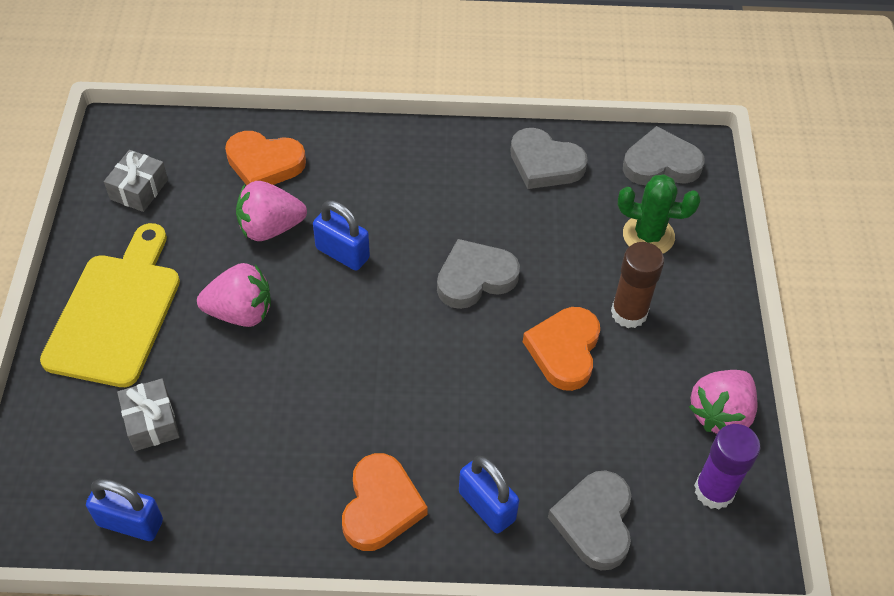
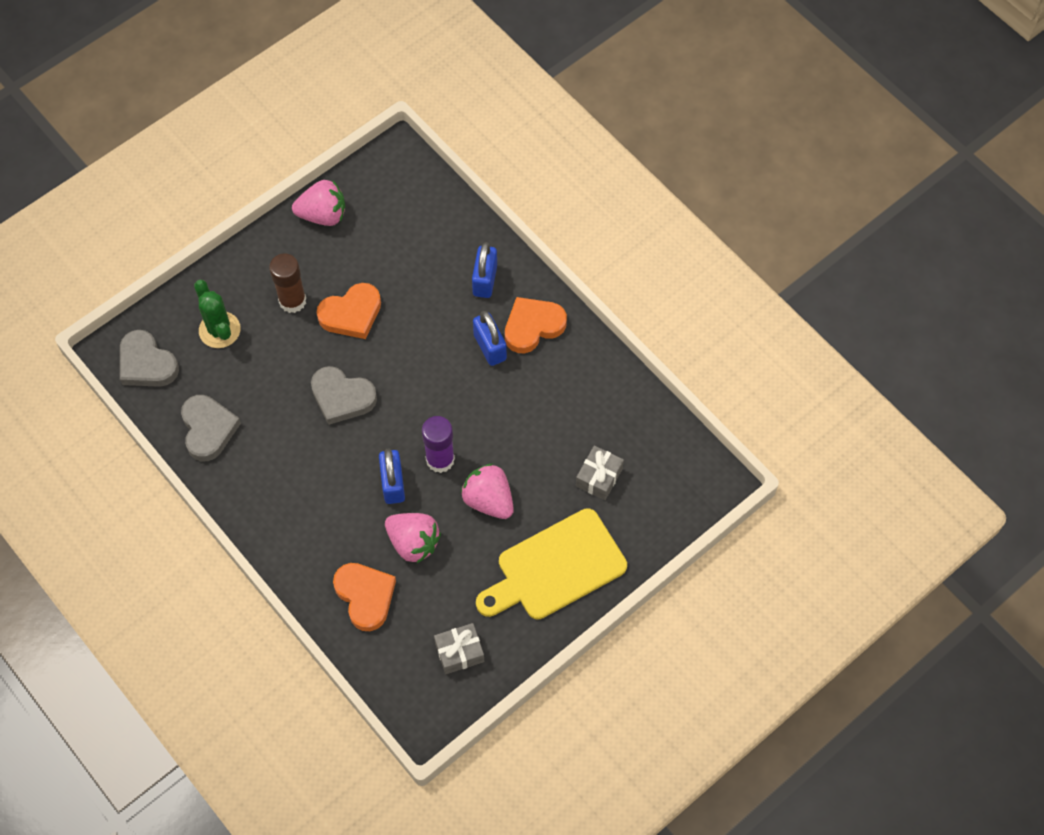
camera: 130 degrees left, 10 degrees up
blue padlock [86,479,163,541] -> blue padlock moved to [473,311,507,366]
grey heart [548,470,631,570] -> none
purple glue stick [694,424,761,509] -> purple glue stick moved to [422,416,455,473]

